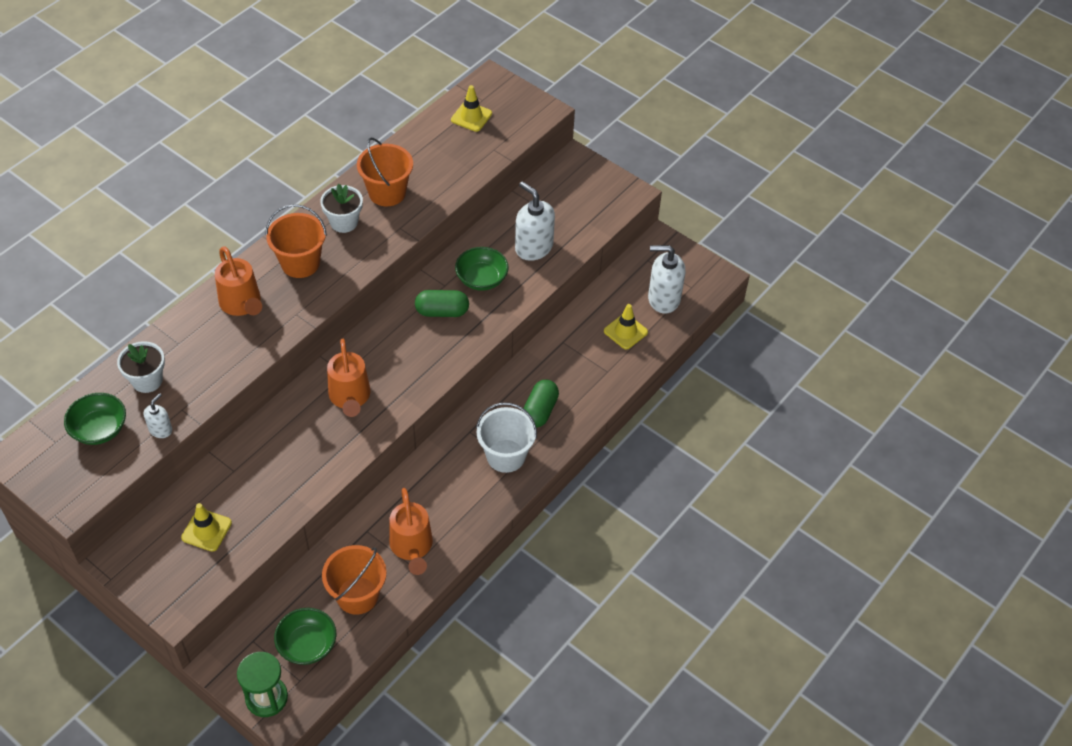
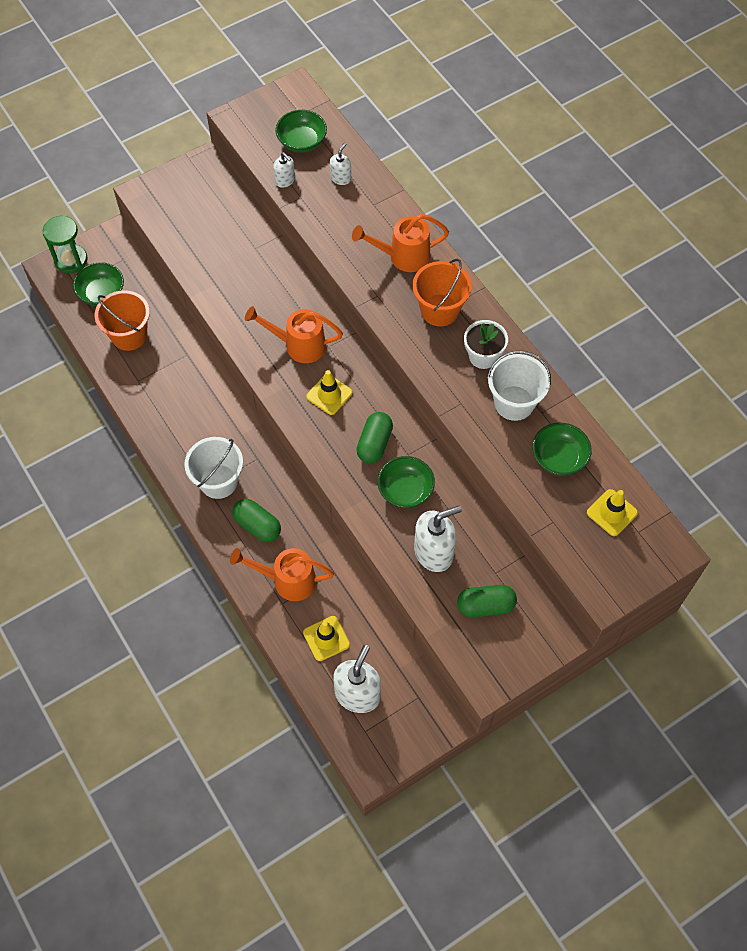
camera: 110 degrees right, 10 degrees up
white flower pot [117,341,165,393] -> white soap dispenser [330,143,351,185]
yellow traffic cone [181,503,232,552] -> yellow traffic cone moved to [306,370,352,415]
orange bucket [357,138,413,206] -> white bucket [487,351,551,421]
orange watering can [389,488,433,575] -> orange watering can moved to [230,548,334,601]
none -> green capsule [457,585,517,617]
none -> green bowl [532,423,592,476]

